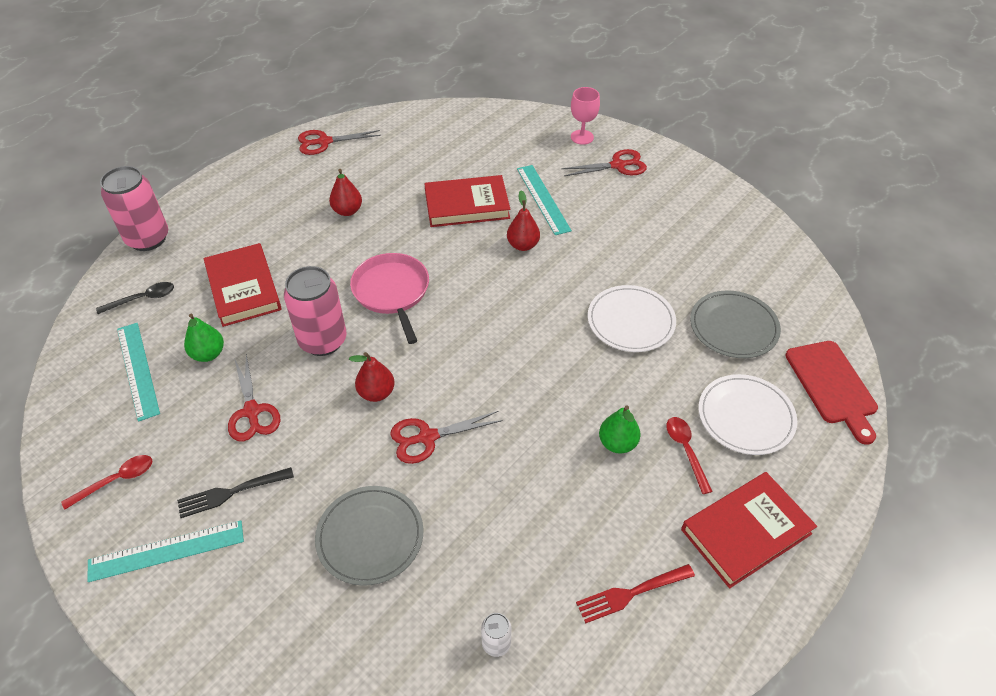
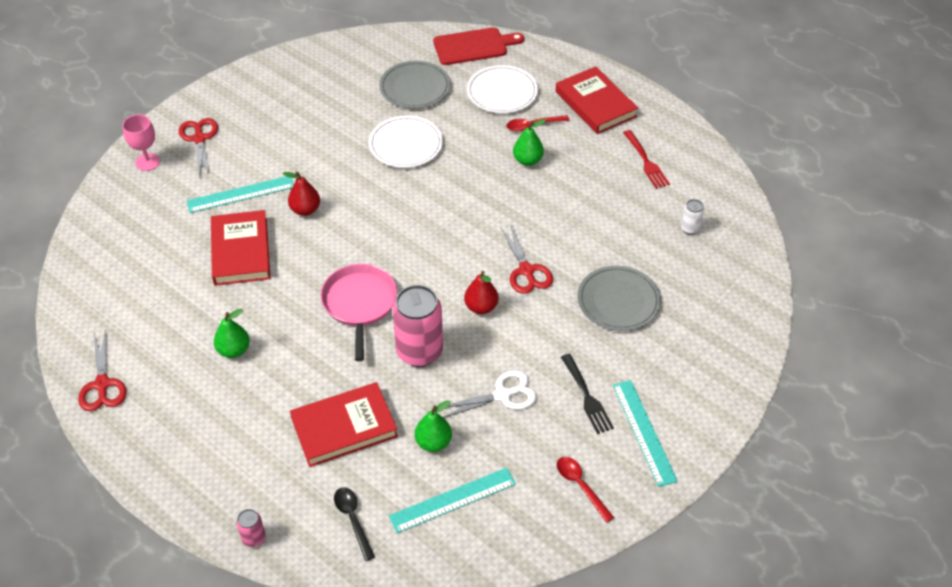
camera: 90 degrees left, 0 degrees up
pink can [100,166,168,251] -> pink can [237,509,266,547], size x0.45
red scissors [228,354,281,441] -> white scissors [443,370,537,418]
red pear [329,169,362,216] -> green pear [214,309,250,358]
pink pan [350,253,429,344] -> pink pan turned 105 degrees clockwise [321,264,397,361]

